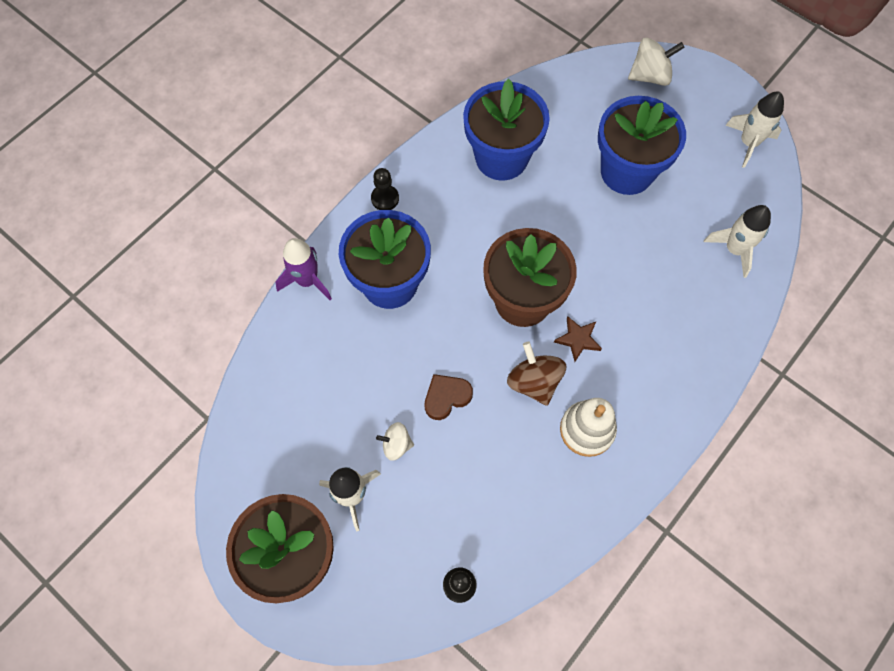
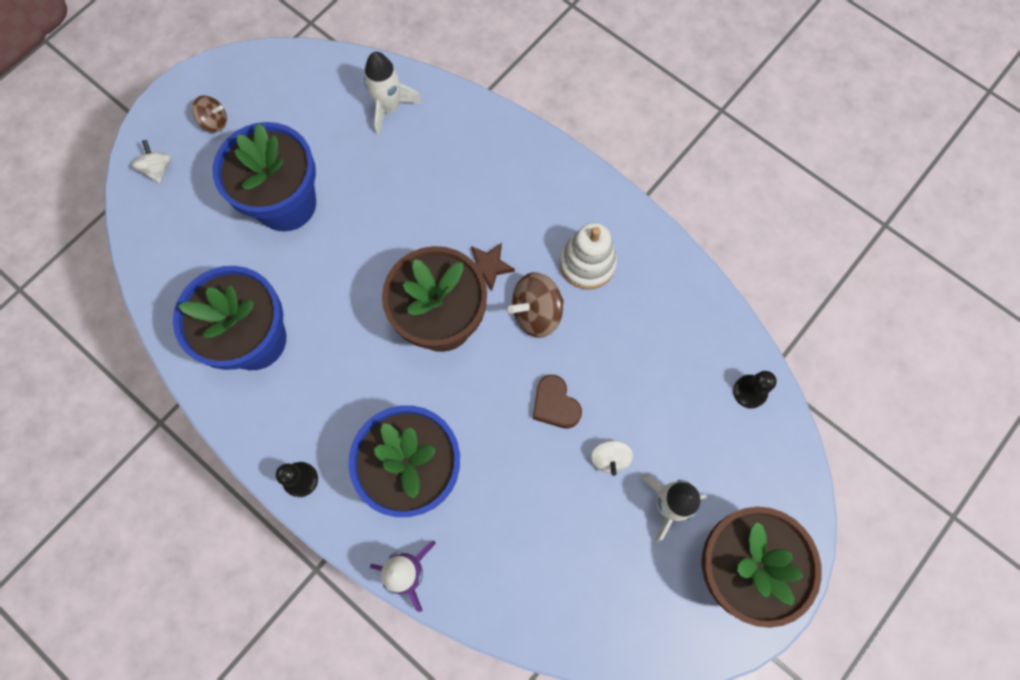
camera: 90 degrees left, 5 degrees up
white spinning top [628,38,685,86] -> white spinning top [132,140,171,184], size x0.61
white rocket [725,92,784,168] -> none
none -> brown spinning top [192,95,227,132]

